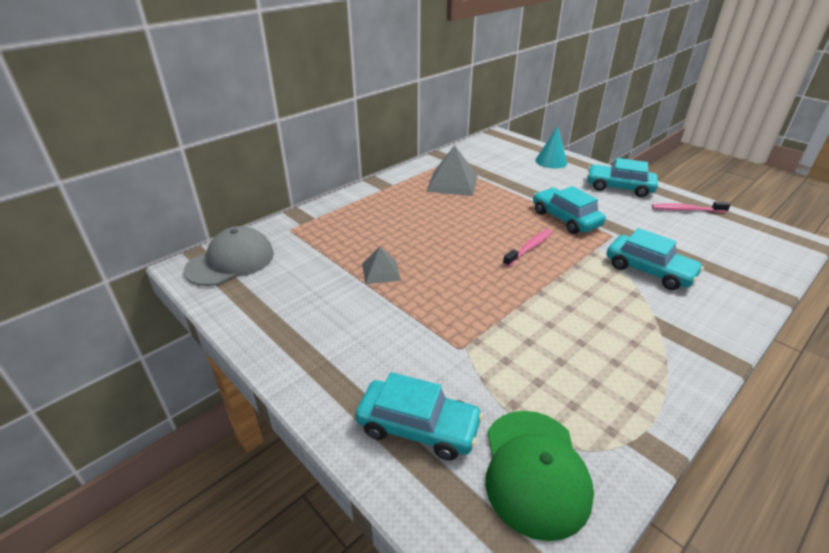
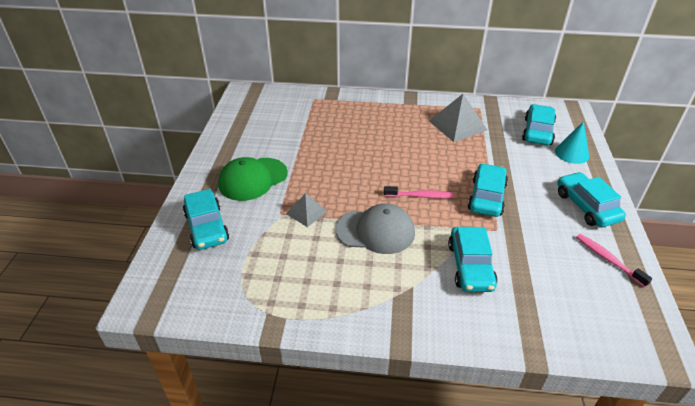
camera: 50 degrees right, 5 degrees up
grey cap [184,226,274,286] -> grey cap moved to [335,203,415,254]
grey pyramid [362,247,401,284] -> grey pyramid moved to [286,193,328,227]
green cap [486,411,594,541] -> green cap moved to [218,157,288,201]
none -> turquoise car [522,104,556,145]

